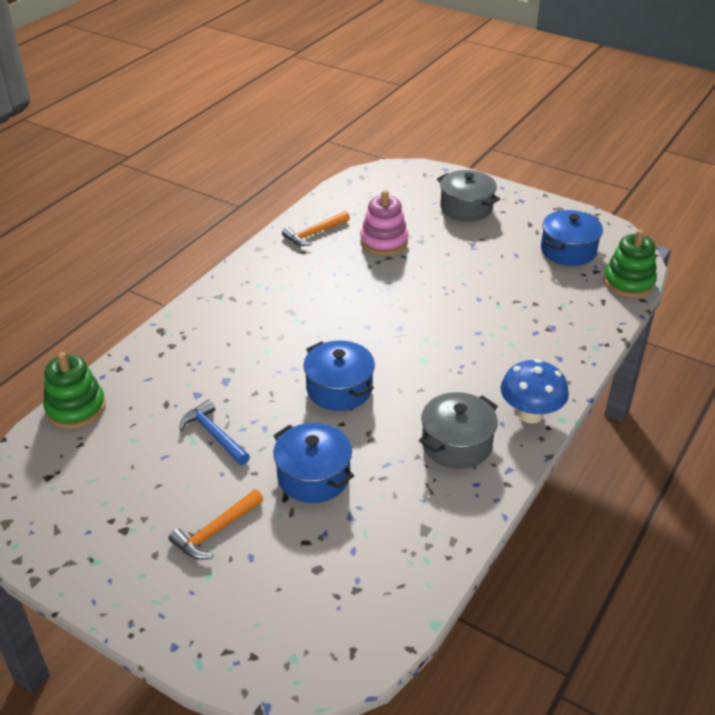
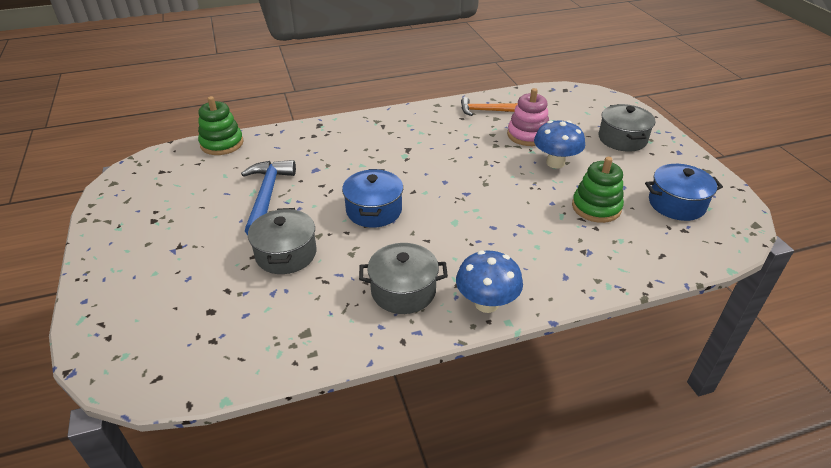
camera: 40 degrees right, 0 degrees up
orange hammer [169,489,263,560] -> none
blue hammer [180,400,250,465] -> blue hammer [241,160,296,235], size x1.54
blue pot [273,423,354,503] -> grey pot [248,208,317,274]
green stacking toy [604,229,657,298] -> green stacking toy moved to [572,157,624,223]
none -> blue mushroom [534,120,585,169]

